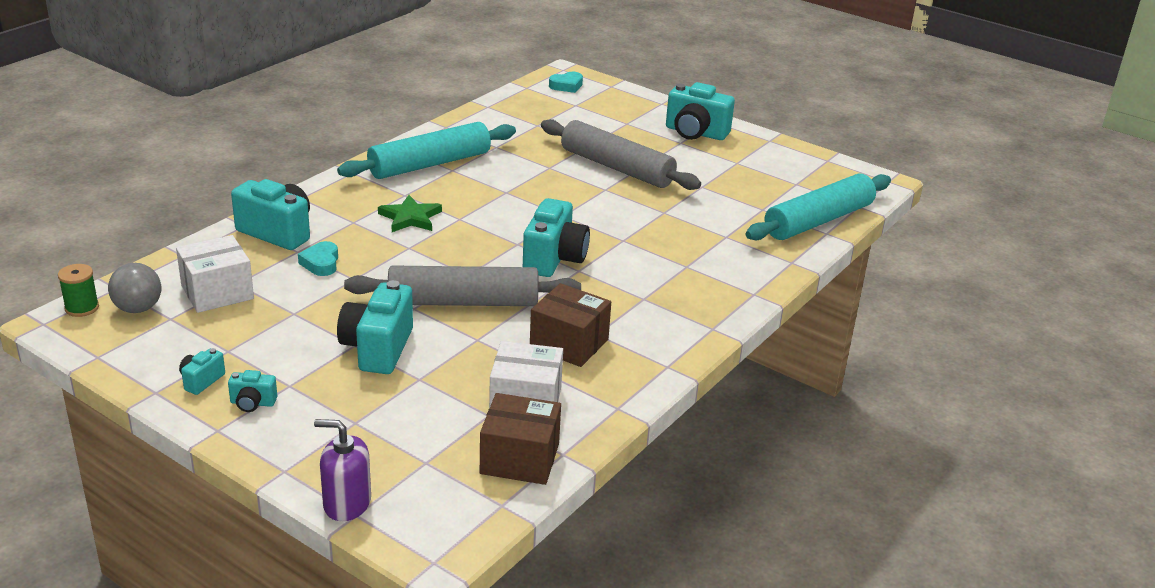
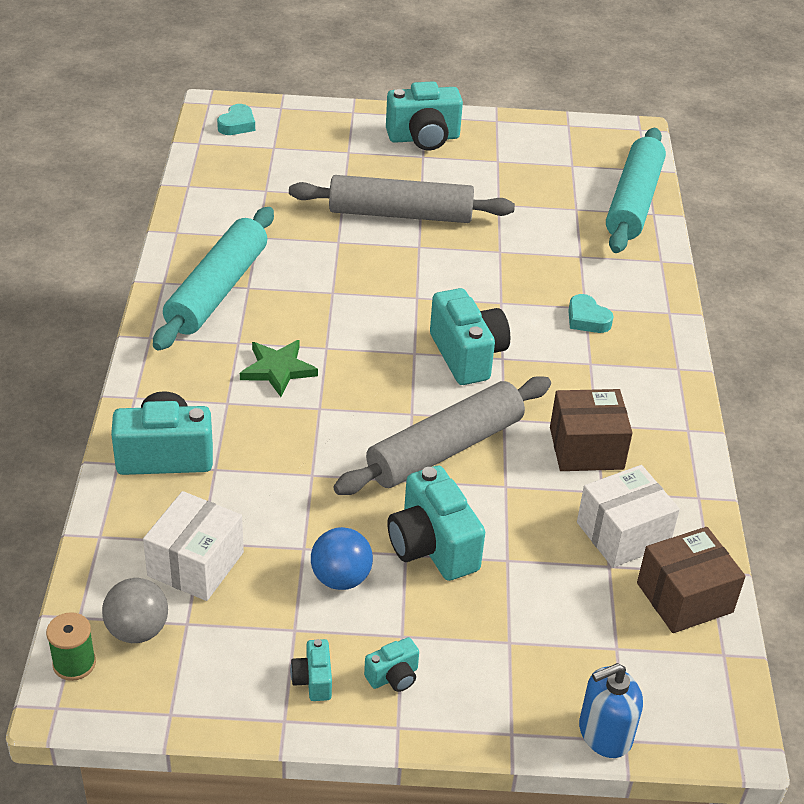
camera: 35 degrees left, 10 degrees up
turquoise heart [298,241,338,276] -> turquoise heart moved to [568,294,614,333]
purple soap dispenser [314,419,371,521] -> blue soap dispenser [579,663,643,758]
none -> blue ball [311,527,373,590]

